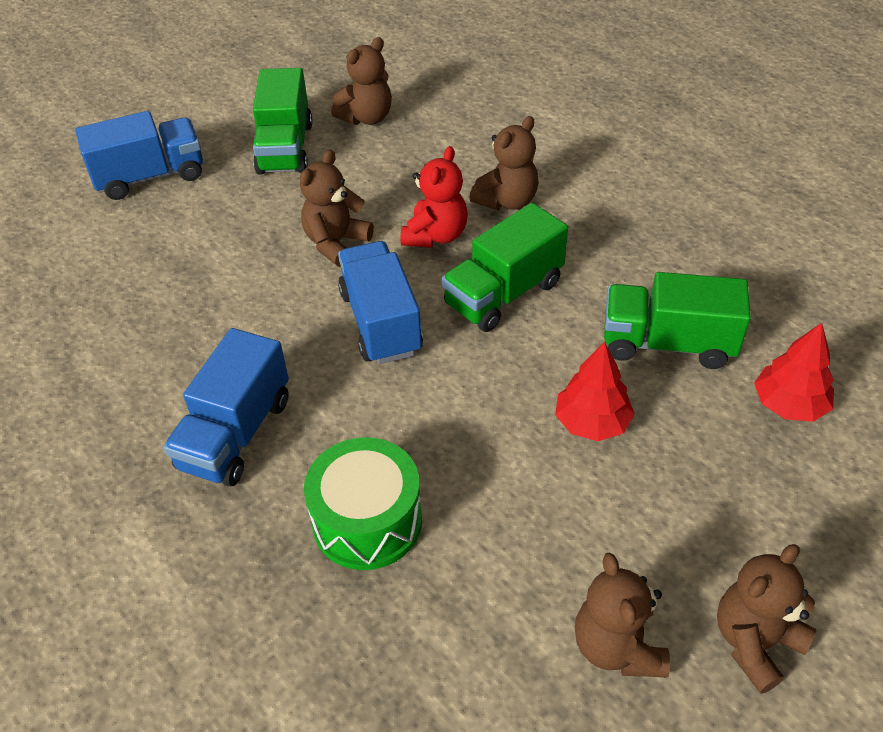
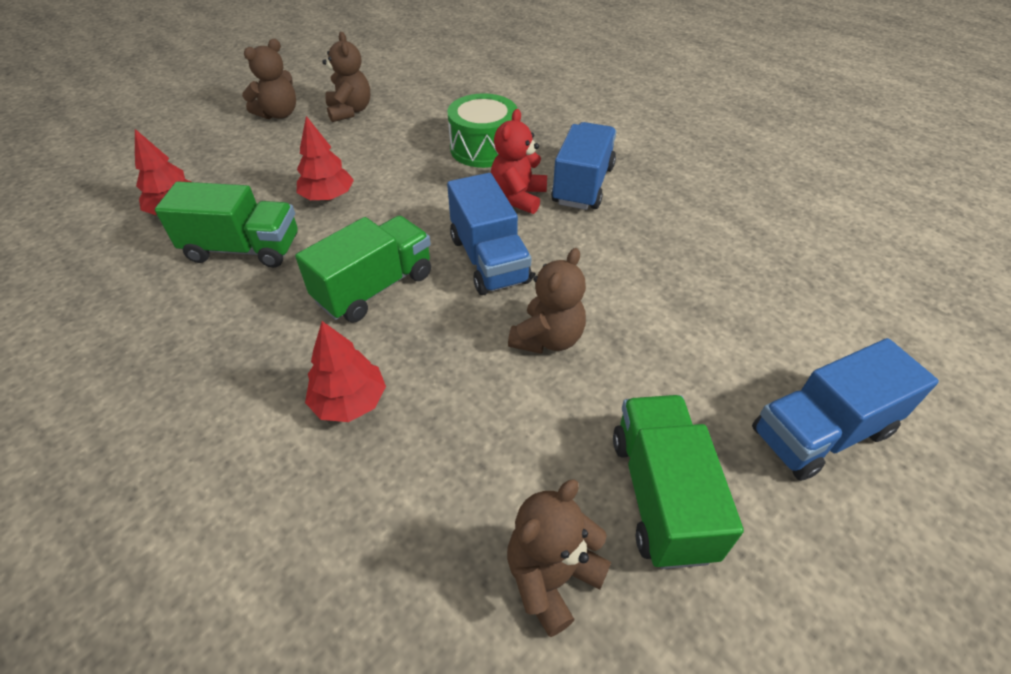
camera: 175 degrees right, 0 degrees up
red teddy bear [401,146,468,248] -> red teddy bear moved to [491,109,547,214]
brown teddy bear [469,116,539,210] -> red tree [305,321,386,422]

